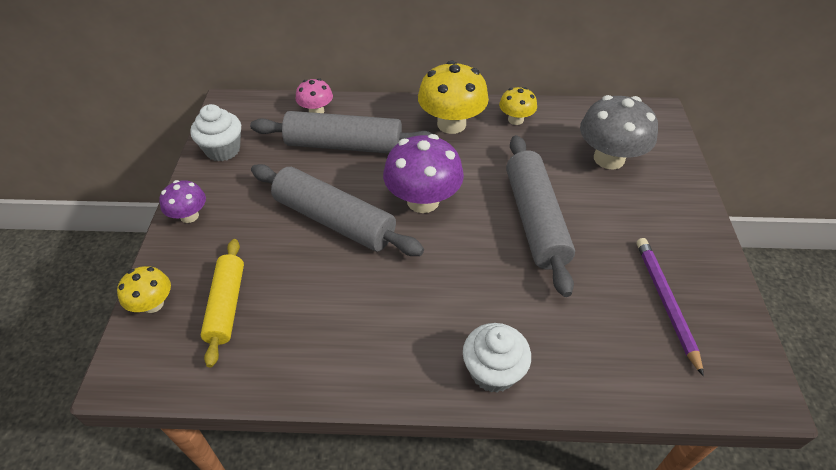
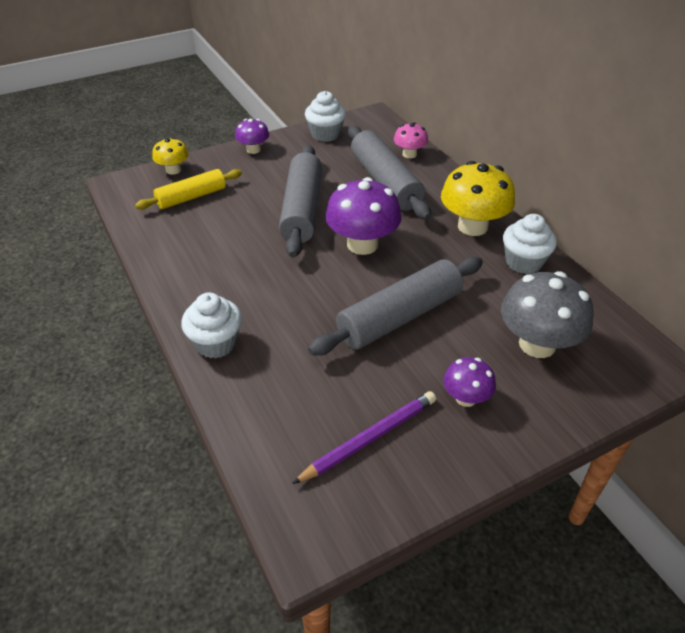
camera: 60 degrees right, 5 degrees down
yellow mushroom [499,87,537,125] -> white cupcake [503,214,557,274]
none -> purple mushroom [443,357,496,407]

